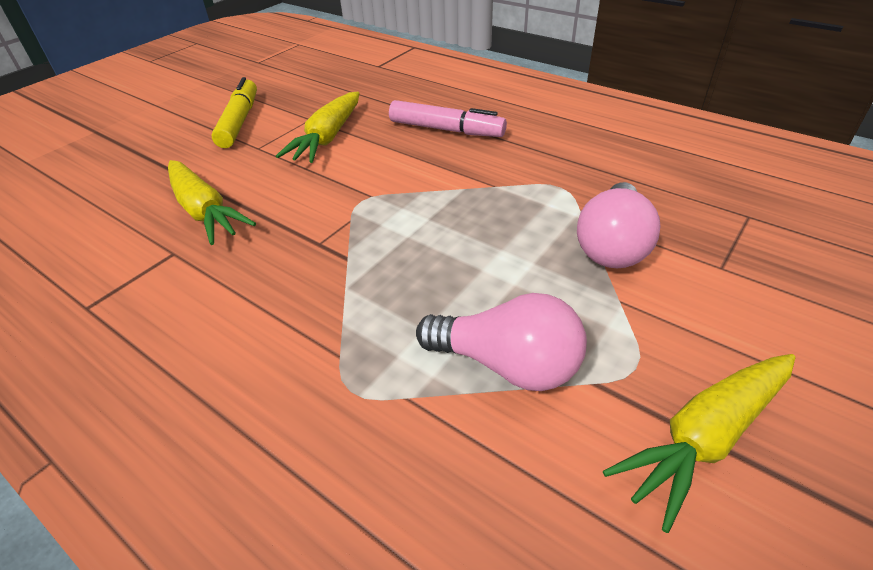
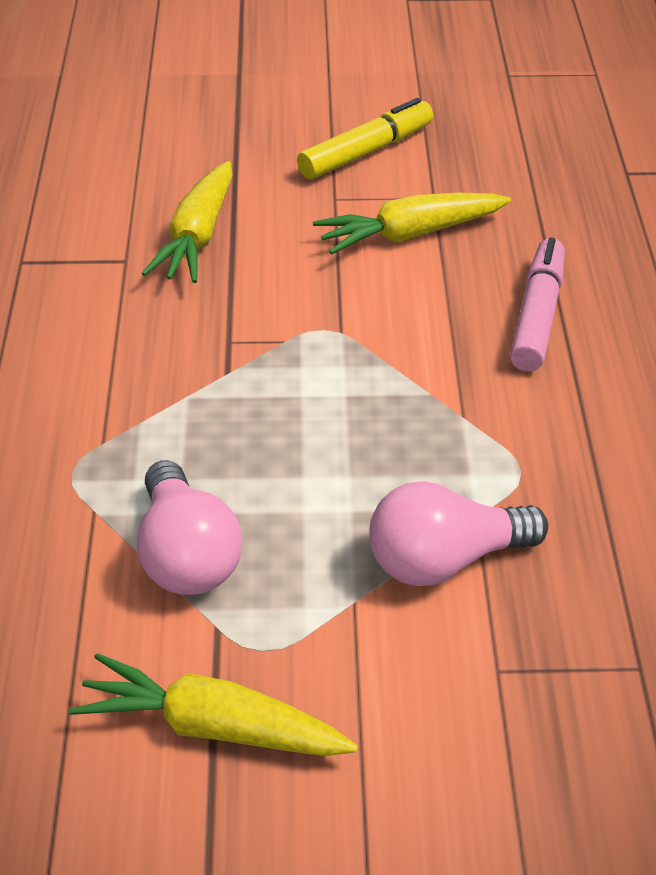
camera: 50 degrees right, 0 degrees up
pink marker [389,100,507,137] -> pink marker turned 150 degrees counterclockwise [510,238,565,371]

